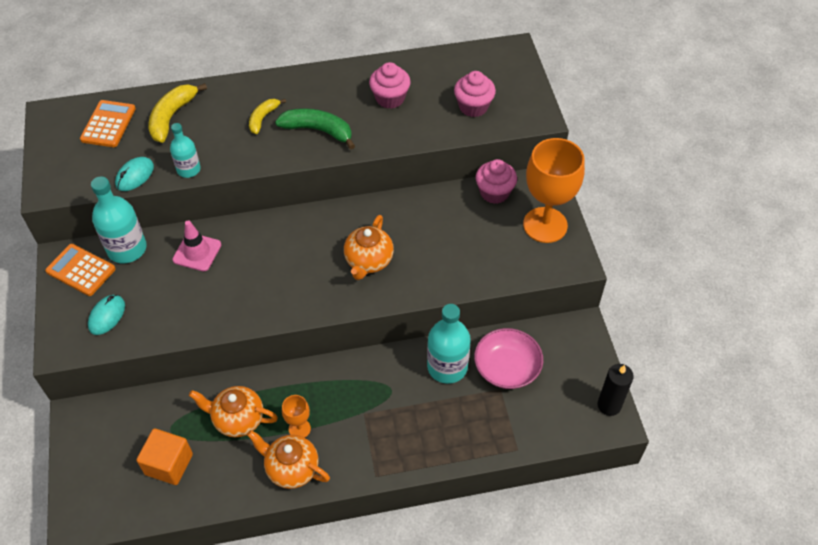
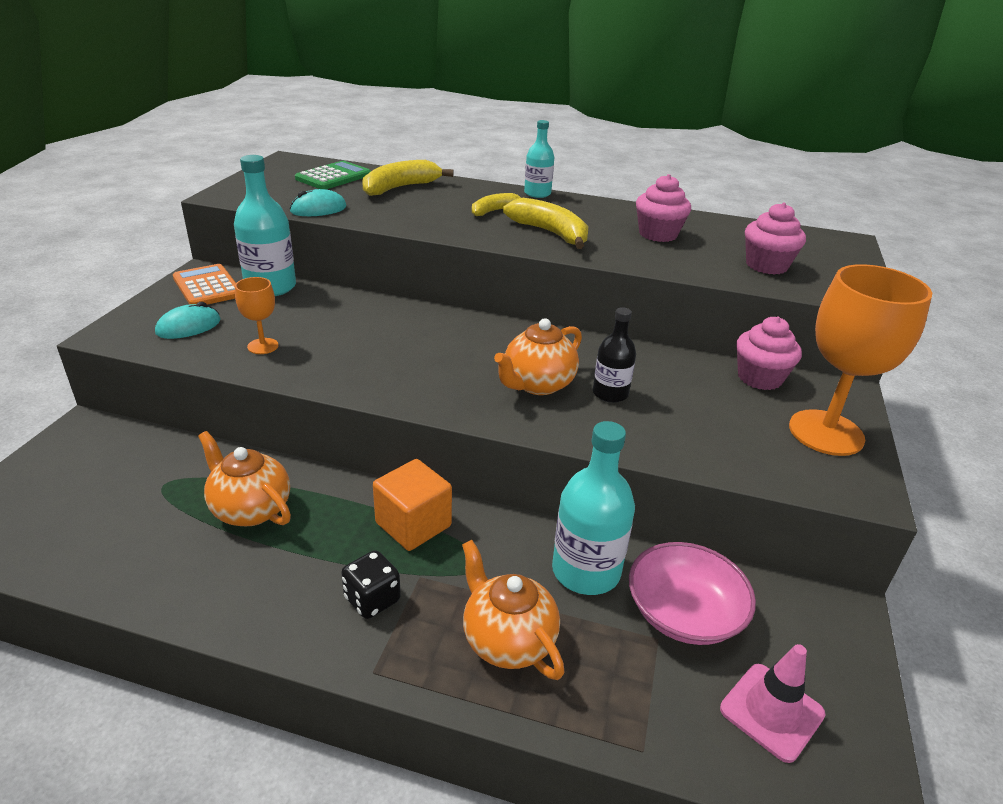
camera: 25 degrees right, 20 degrees down
orange calculator [80,100,136,147] -> green calculator [295,161,371,189]
orange cube [136,428,193,485] -> orange cube moved to [373,459,452,551]
turquoise bottle [170,123,201,178] -> turquoise bottle moved to [524,120,554,198]
pink traffic cone [172,220,221,271] -> pink traffic cone moved to [720,644,826,763]
orange teapot [247,430,330,489] -> orange teapot moved to [462,540,565,680]
green banana [275,108,355,149] -> yellow banana [503,198,588,249]
orange goblet [282,395,311,438] -> orange goblet moved to [235,277,278,354]
black candle [597,364,634,416] -> none
none -> black dice [341,550,401,619]
none -> black bottle [593,307,636,403]

